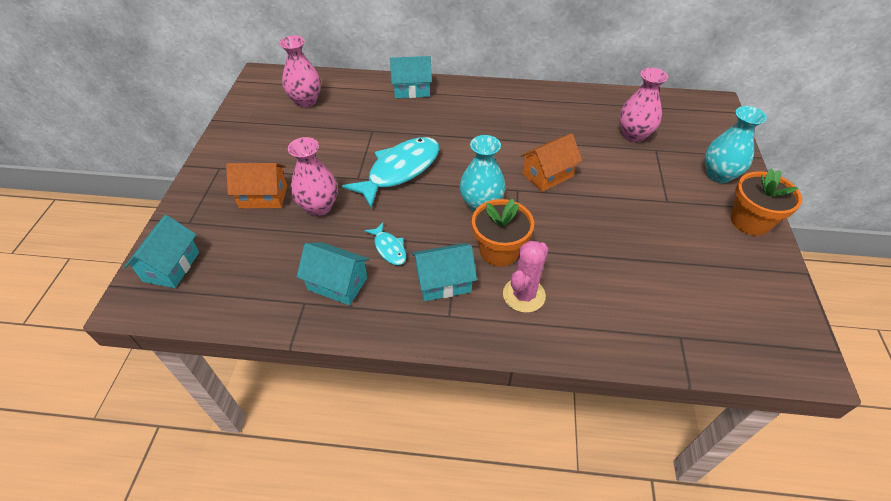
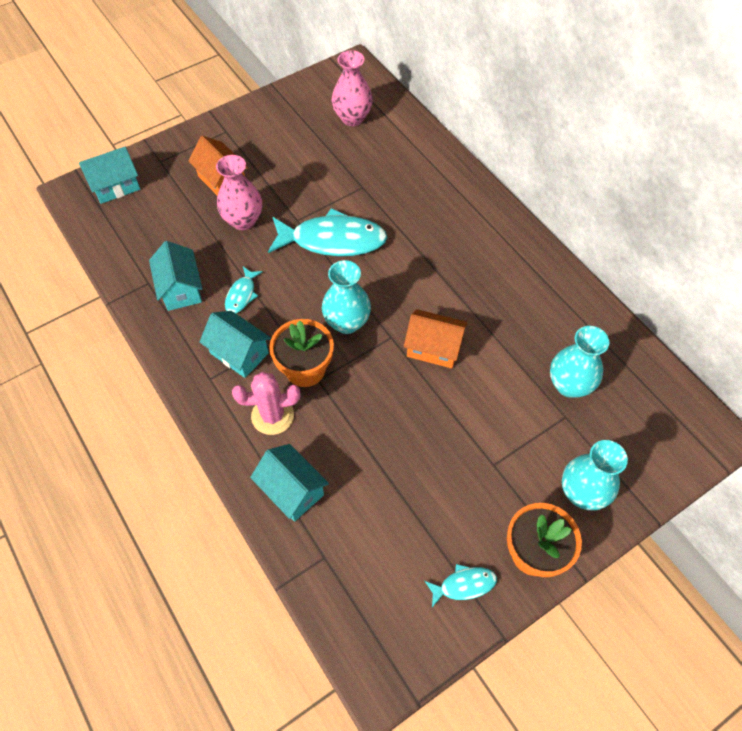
camera: 50 degrees right, 10 degrees up
turquoise house [390,56,432,98] -> turquoise house moved to [250,444,329,522]
pink vase [619,68,668,142] -> turquoise vase [550,326,609,398]
none -> turquoise fish [425,564,497,607]

